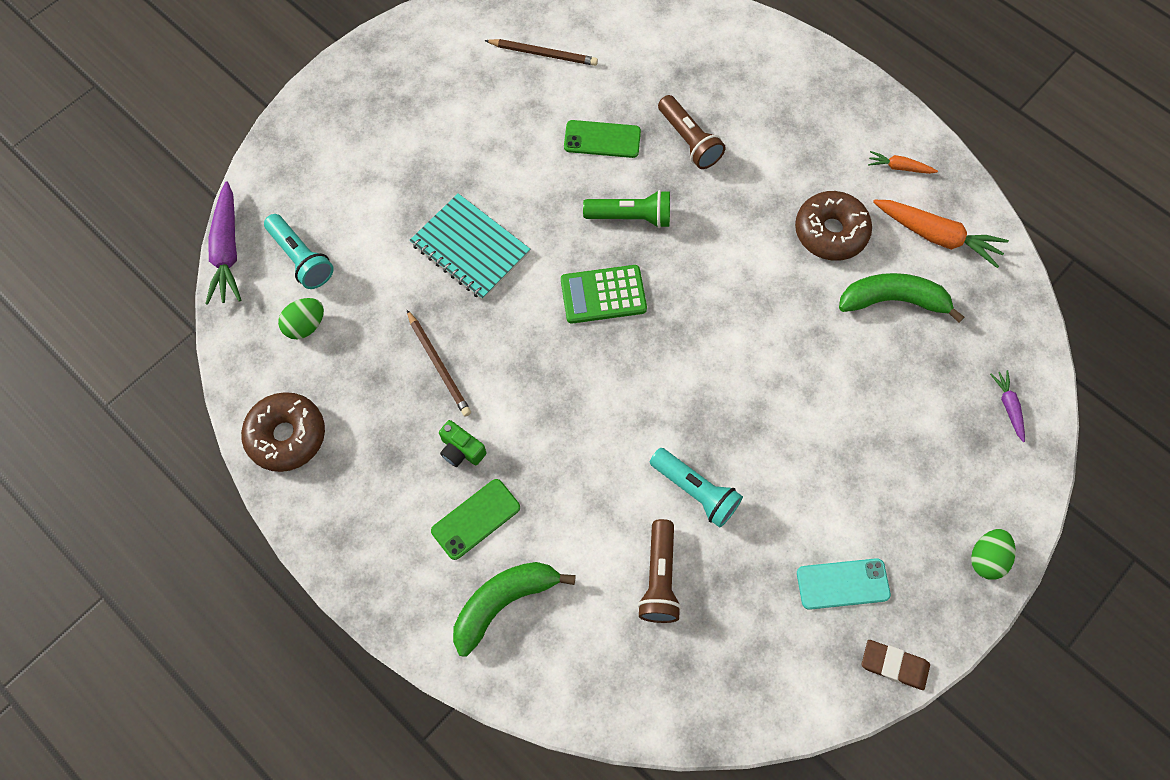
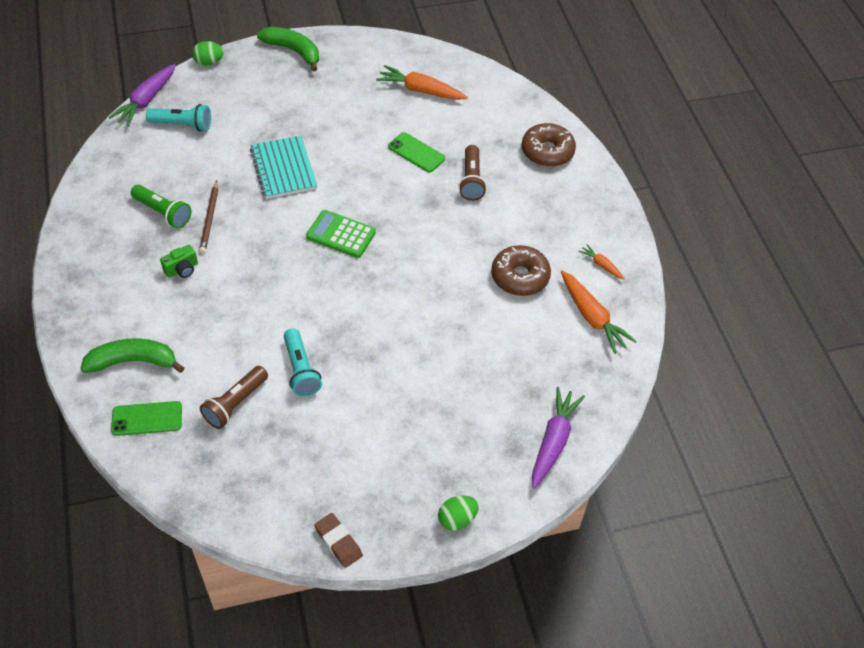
camera: 30 degrees right, 15 degrees down
brown donut [241,392,325,472] -> brown donut moved to [521,123,576,167]
turquoise flashlight [264,214,334,289] -> turquoise flashlight turned 75 degrees counterclockwise [146,104,211,131]
green egg [278,298,324,340] -> green egg moved to [192,41,224,66]
green phone [431,479,520,560] -> green phone moved to [111,401,182,436]
green camera [439,420,487,467] -> green camera turned 105 degrees counterclockwise [160,245,198,278]
brown pencil [484,39,598,66] -> orange carrot [376,65,468,100]
green flashlight [583,190,670,228] -> green flashlight moved to [130,185,191,228]
turquoise phone [797,558,891,610] -> none
green banana [839,273,964,322] -> green banana moved to [257,27,319,72]
purple carrot [990,370,1025,442] -> purple carrot [532,387,585,489], size x1.92

